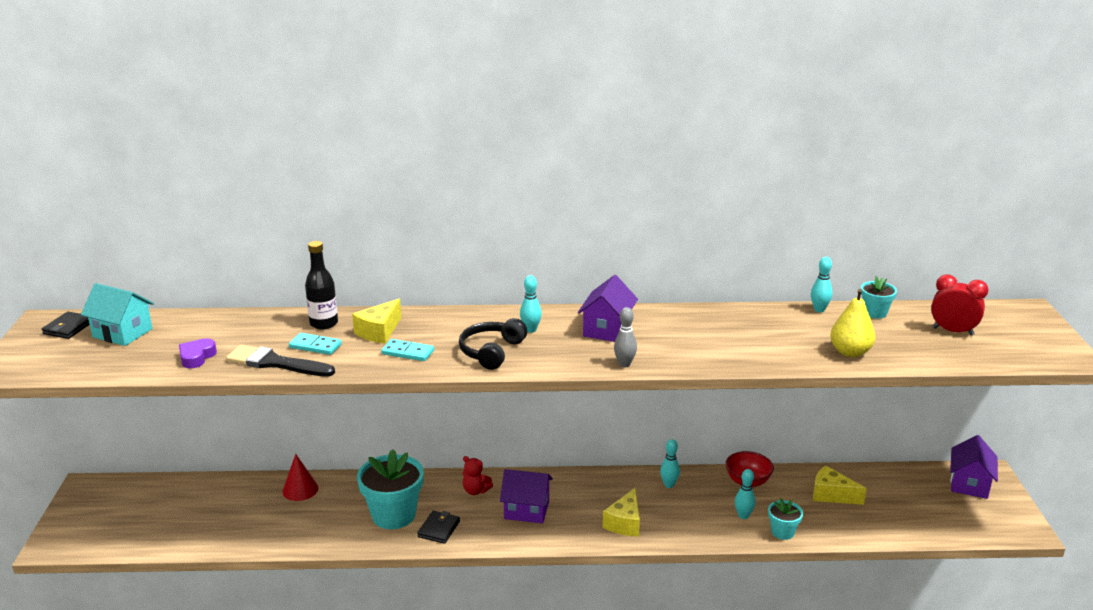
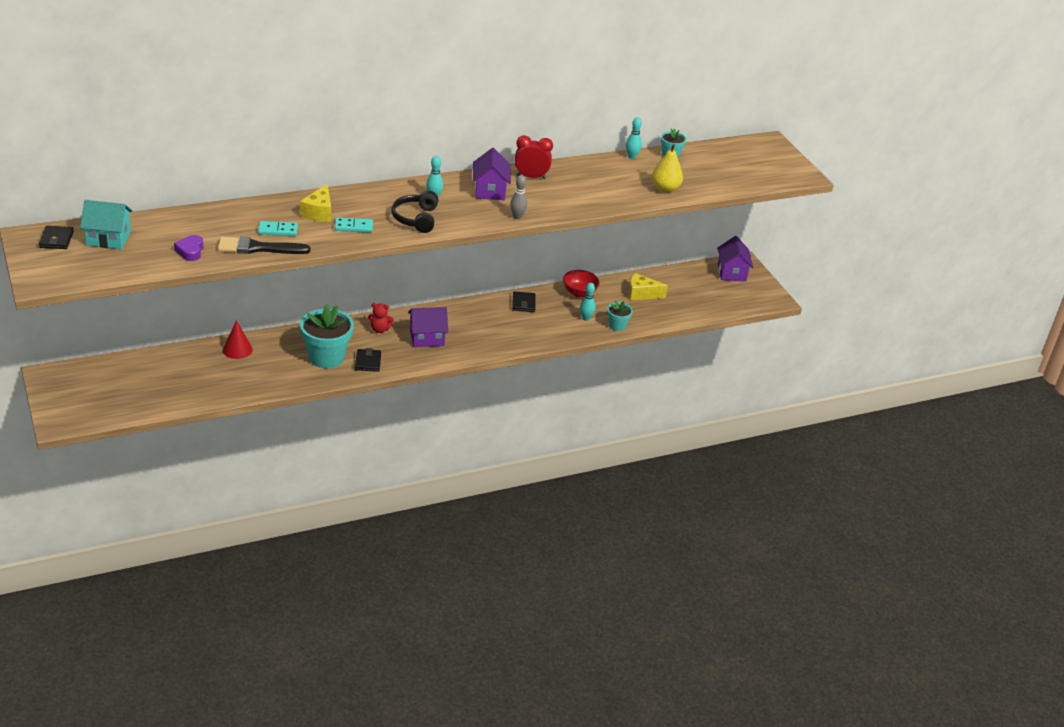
camera: 25 degrees left, 10 degrees up
black bottle [305,241,338,329] -> none
yellow cheese [603,488,640,536] -> none
turquoise bowling pin [660,439,680,488] -> black wallet [512,291,536,312]
red clock [931,274,988,336] -> red clock moved to [515,135,553,179]

